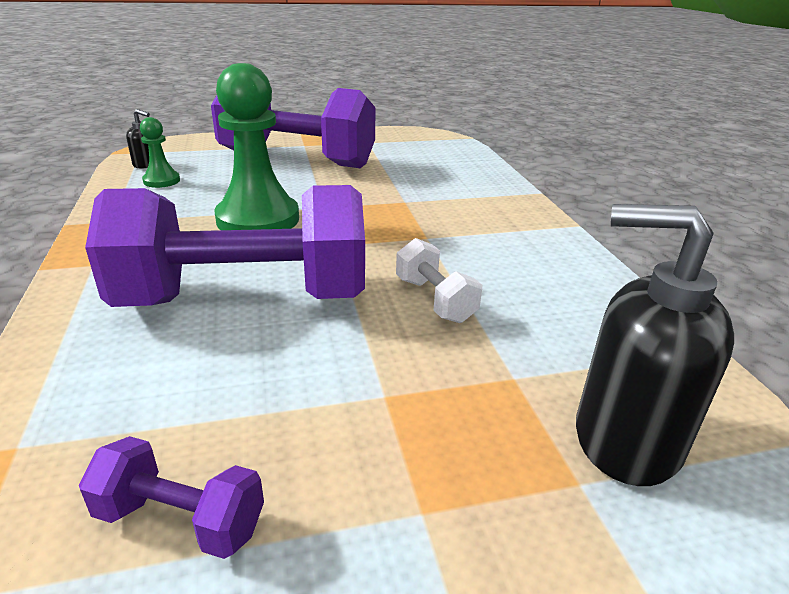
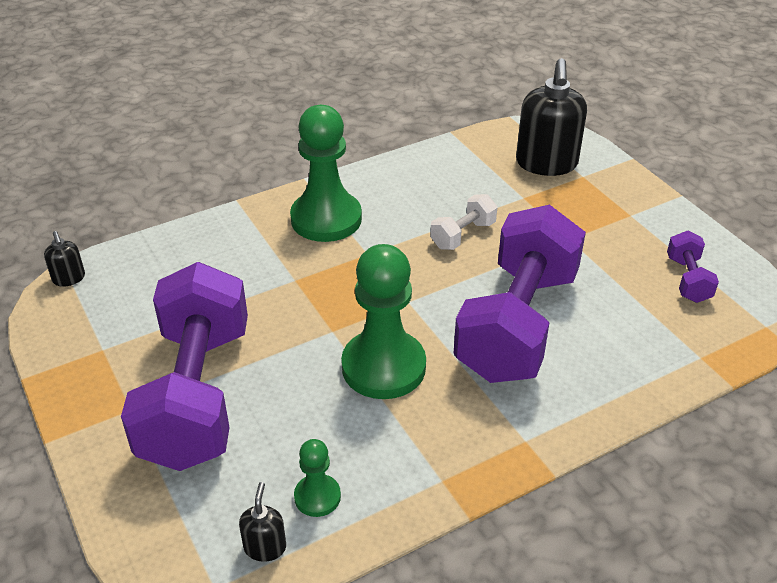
camera: 105 degrees left, 10 degrees up
purple dumbbell [85,185,365,307] -> purple dumbbell turned 45 degrees clockwise [453,205,586,383]
none -> black soap dispenser [44,231,85,287]
none -> green pawn [290,105,362,242]

